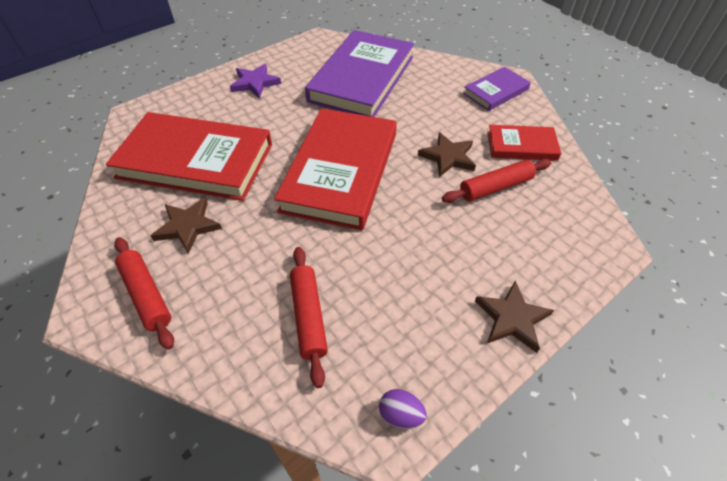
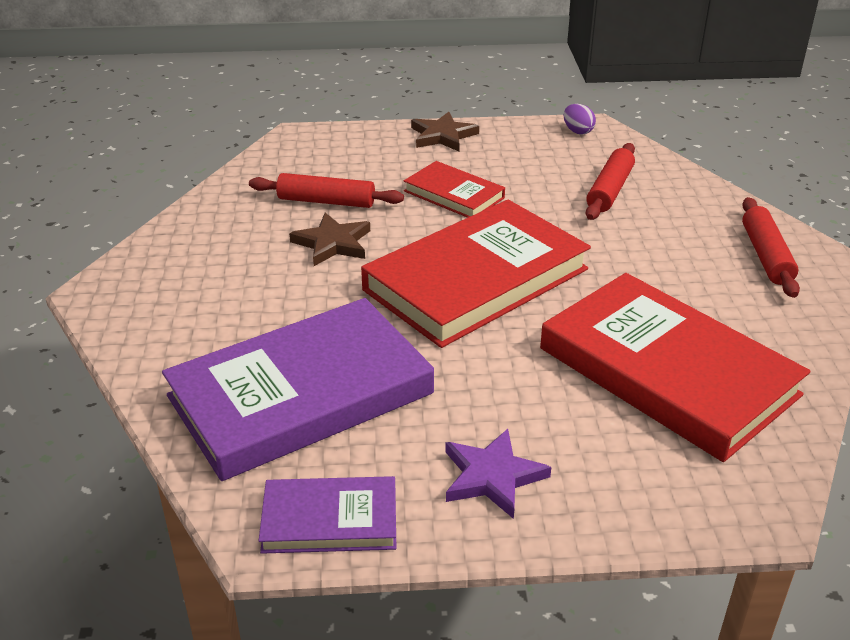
camera: 145 degrees left, 15 degrees down
brown star [151,197,222,254] -> none
purple book [463,67,531,111] -> purple book moved to [259,476,396,554]
red book [488,125,561,161] -> red book moved to [404,161,505,218]

